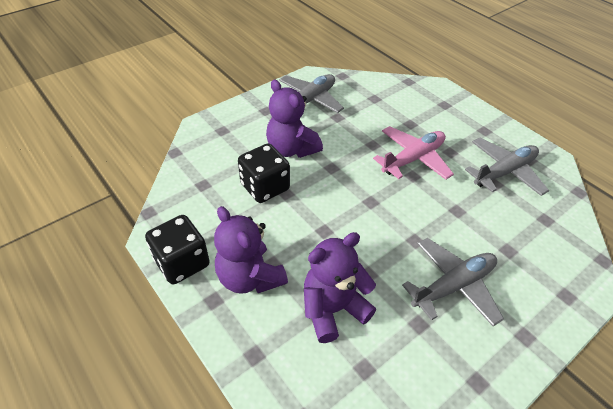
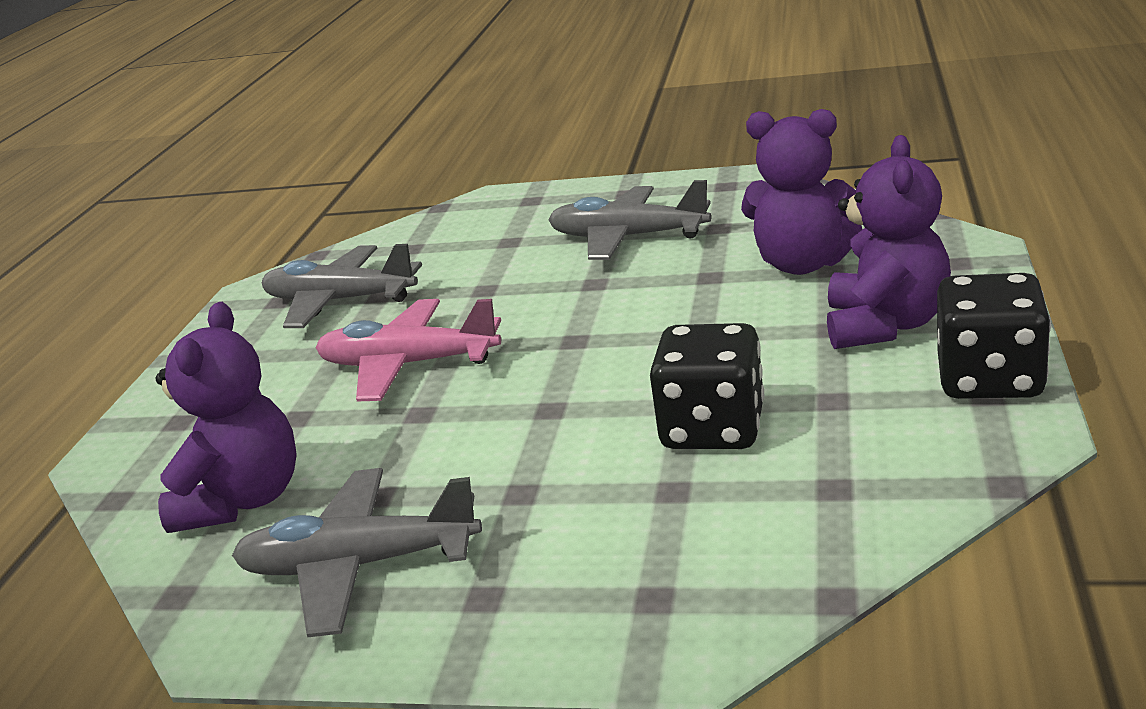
camera: 125 degrees left, 20 degrees down
purple teddy bear [266,79,323,158] -> purple teddy bear moved to [156,302,297,533]

